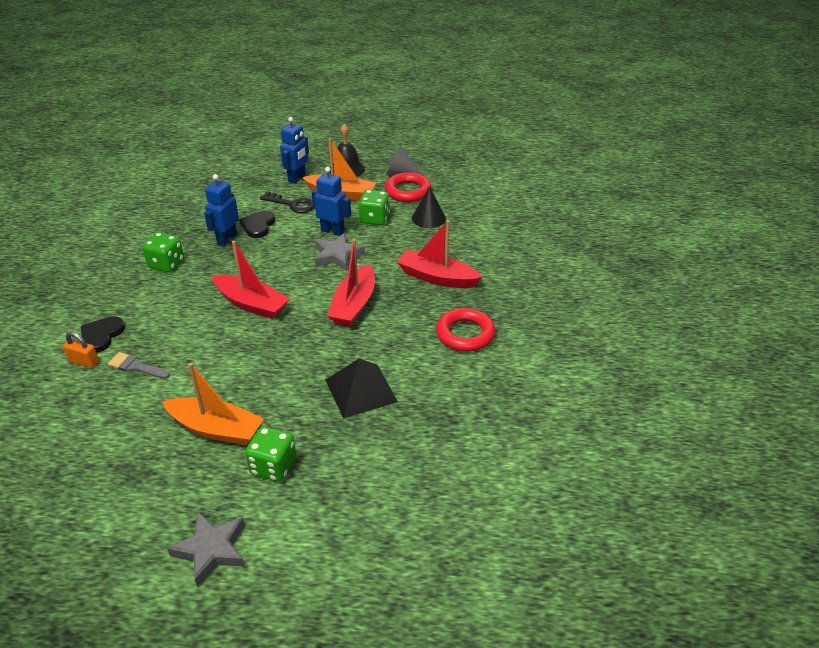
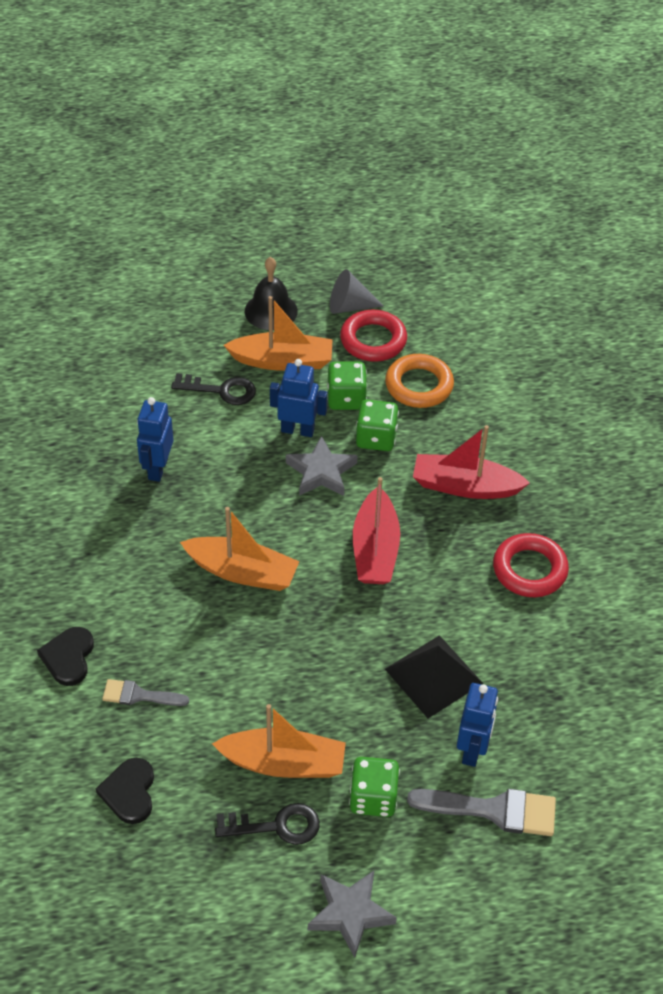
camera: 15 degrees left, 10 degrees up
orange padlock [63,332,99,368] -> none
green dice [142,232,184,272] -> green dice moved to [356,400,399,451]
red boat [212,241,290,319] -> orange boat [180,507,300,591]
black heart [239,211,275,238] -> black heart moved to [96,758,154,824]
blue robot [280,117,309,184] -> blue robot moved to [457,683,498,767]
black cone [412,186,446,228] -> orange ring [385,354,454,408]
none -> black key [215,803,320,845]
none -> grey brush [407,789,556,836]

